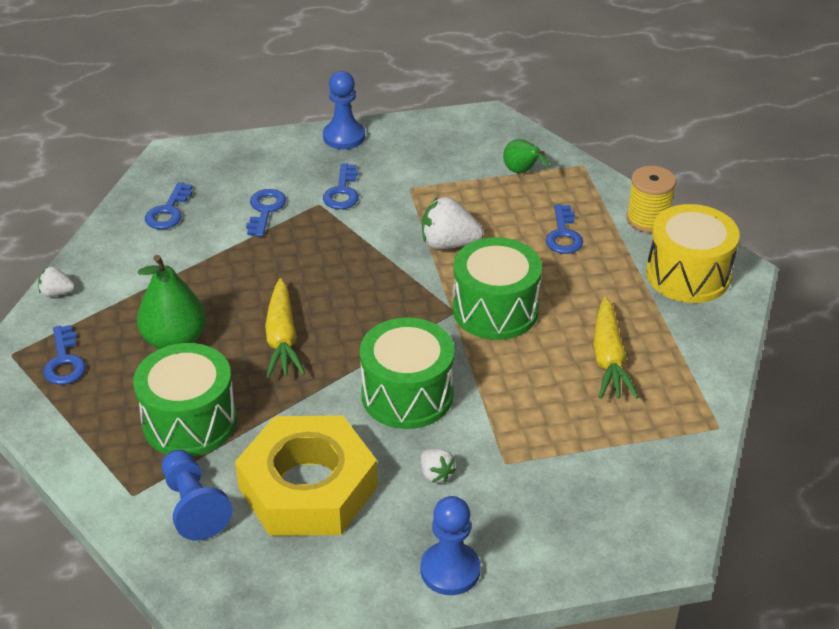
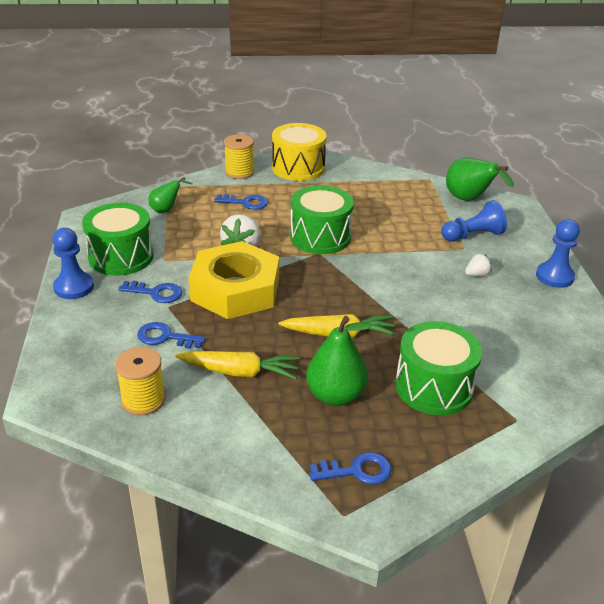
camera: 85 degrees left, 5 degrees down
white strawberry [38,267,75,297] -> none
blue key [145,182,193,229] -> yellow spool [115,347,165,416]
blue pawn [162,450,232,540] -> blue pawn moved to [441,200,507,242]
yellow nut [235,415,378,536] -> yellow nut moved to [189,241,279,319]
green drum [360,317,454,429] -> green drum moved to [82,203,154,276]
yellow carrot [593,297,638,399] -> yellow carrot moved to [175,351,300,380]
none -> green pear [446,158,514,201]

